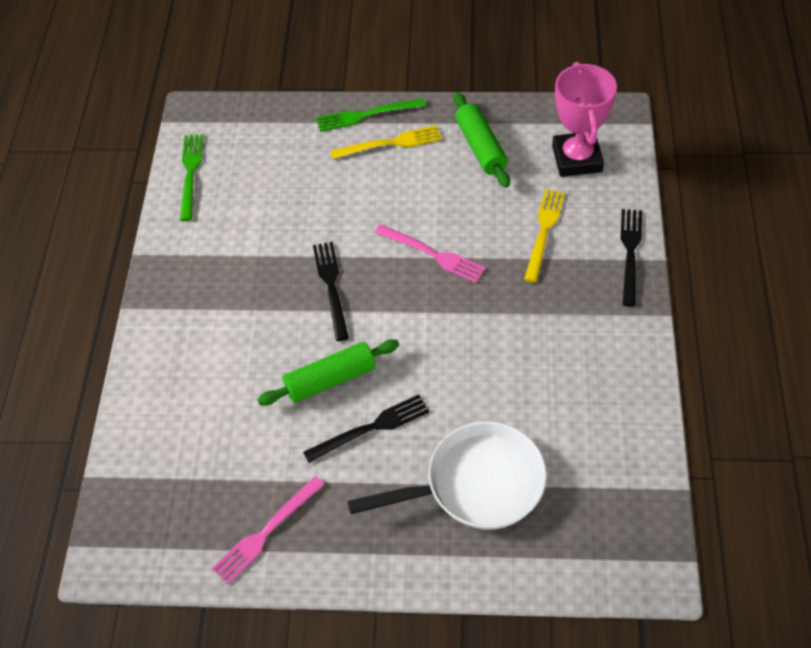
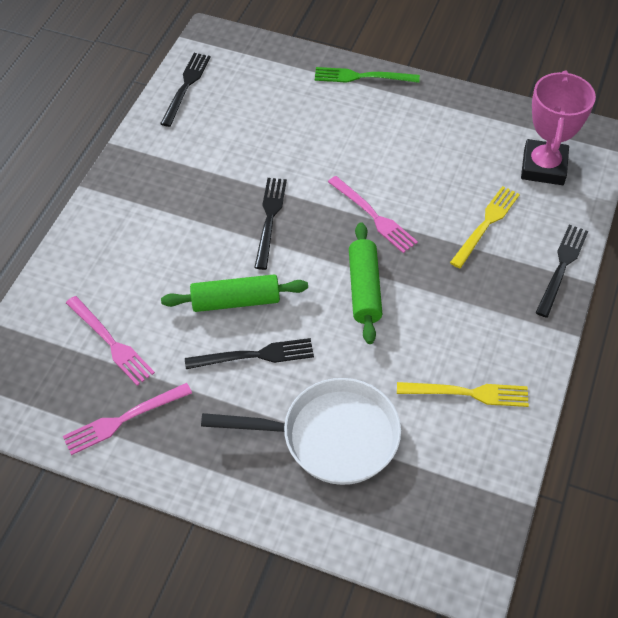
camera: 15 degrees right, 0 degrees up
green fork [180,134,204,221] -> black fork [160,53,211,127]
yellow fork [330,125,442,159] -> yellow fork moved to [397,382,529,407]
green rolling pin [454,92,510,188] -> green rolling pin moved to [349,222,382,344]
none -> pink fork [66,296,155,386]

